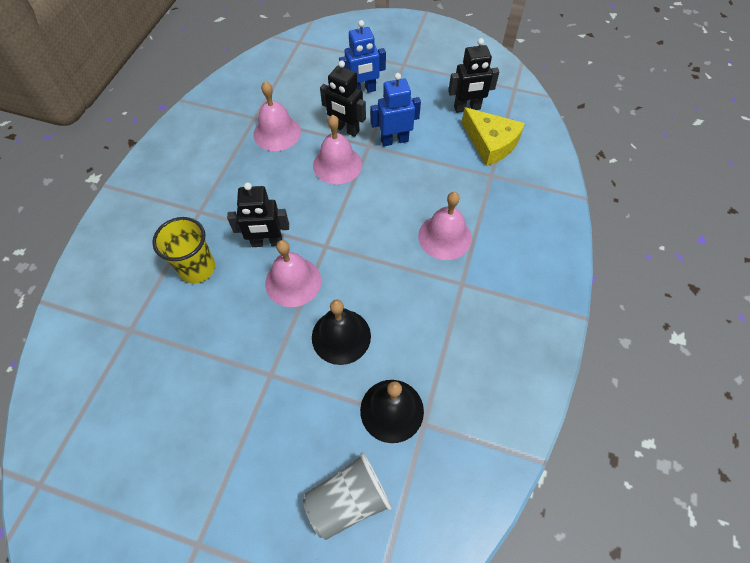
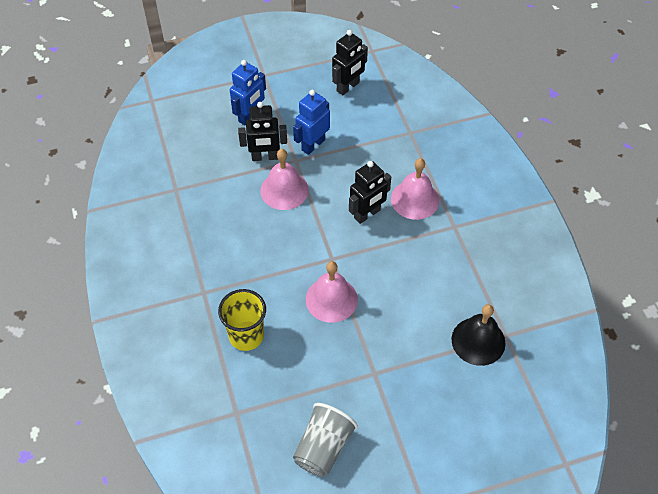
camera: 35 degrees left, 5 degrees down
black robot [227,182,289,247] -> black robot moved to [349,161,391,224]
pink bell [253,81,301,151] -> none
grey cup [303,453,392,540] -> grey cup moved to [293,403,358,477]
black bell [312,300,371,365] -> none
yellow cheese [462,107,525,166] -> none

